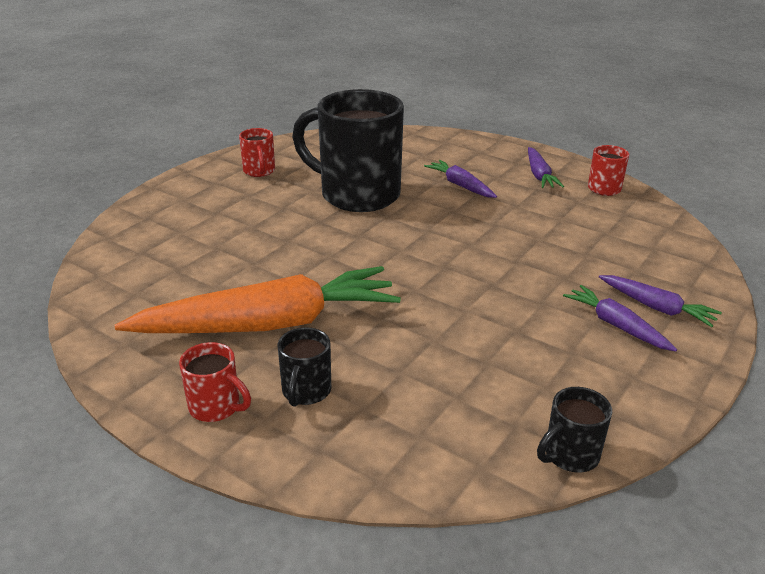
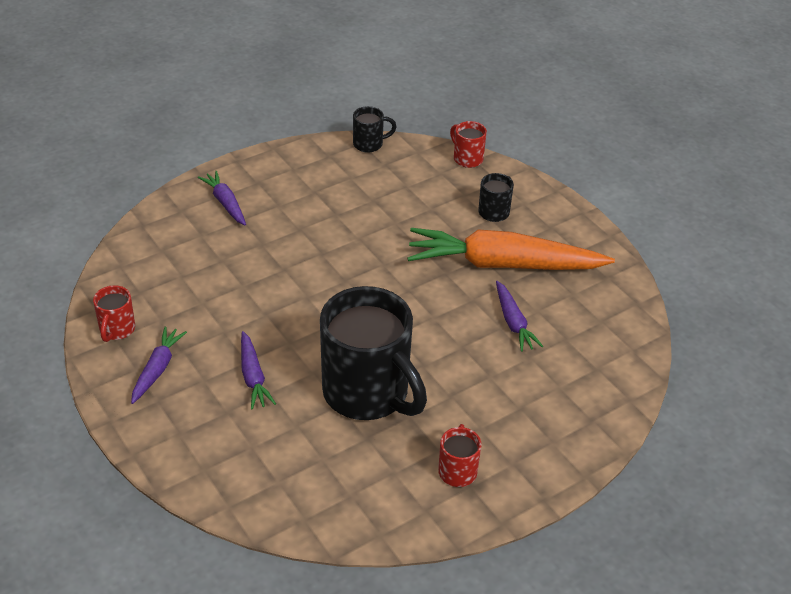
camera: 160 degrees left, 10 degrees up
red mug [179,342,251,422] -> red mug moved to [450,121,487,168]
purple carrot [563,285,677,351] -> purple carrot moved to [496,281,543,352]

